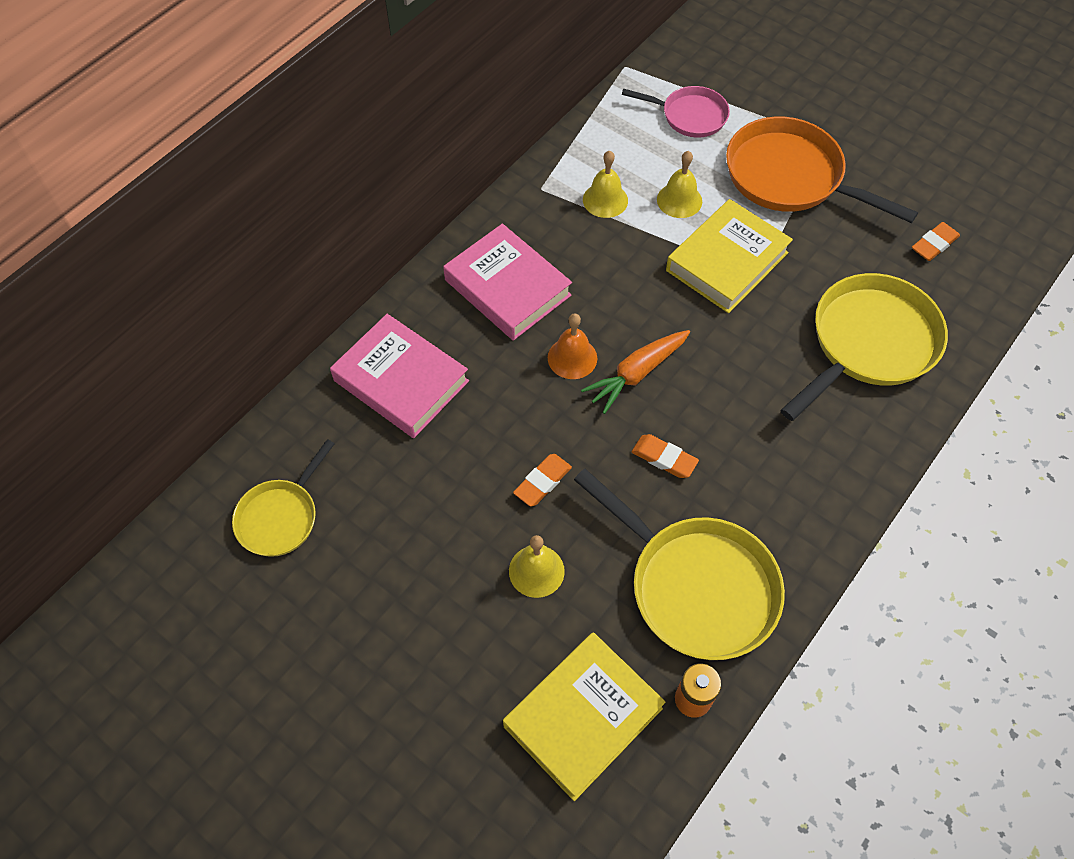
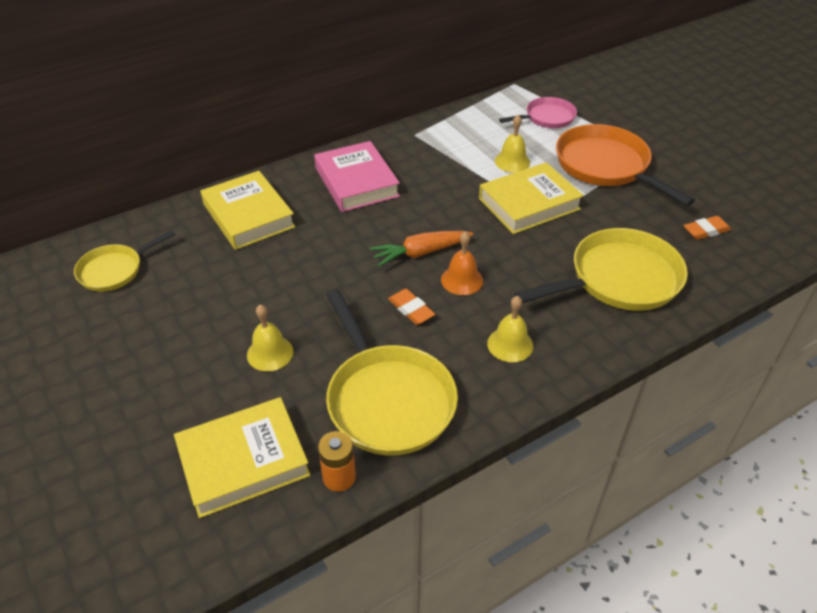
camera: 20 degrees right, 15 degrees down
pink book [330,314,469,438] -> yellow book [201,171,296,250]
orange eraser [513,454,572,506] -> none
orange bell [548,313,597,379] -> orange bell moved to [441,231,483,295]
yellow bell [583,150,628,218] -> yellow bell moved to [487,296,533,362]
pink pan [622,86,730,138] -> pink pan turned 60 degrees counterclockwise [499,97,577,128]

